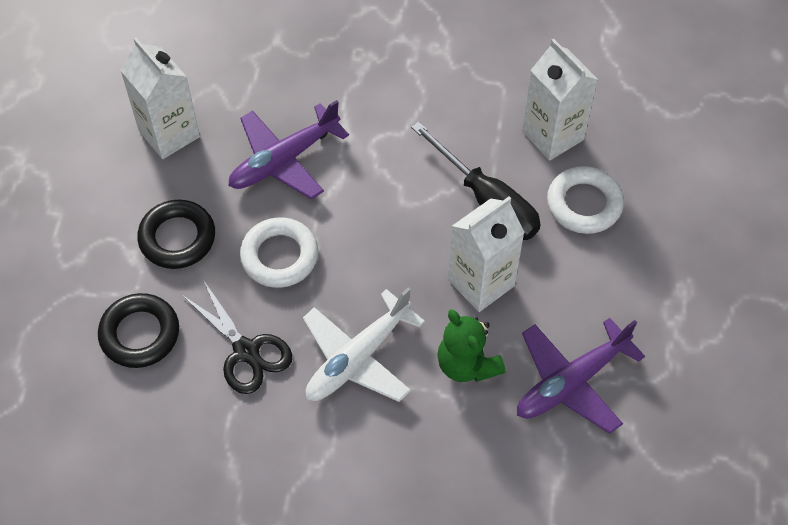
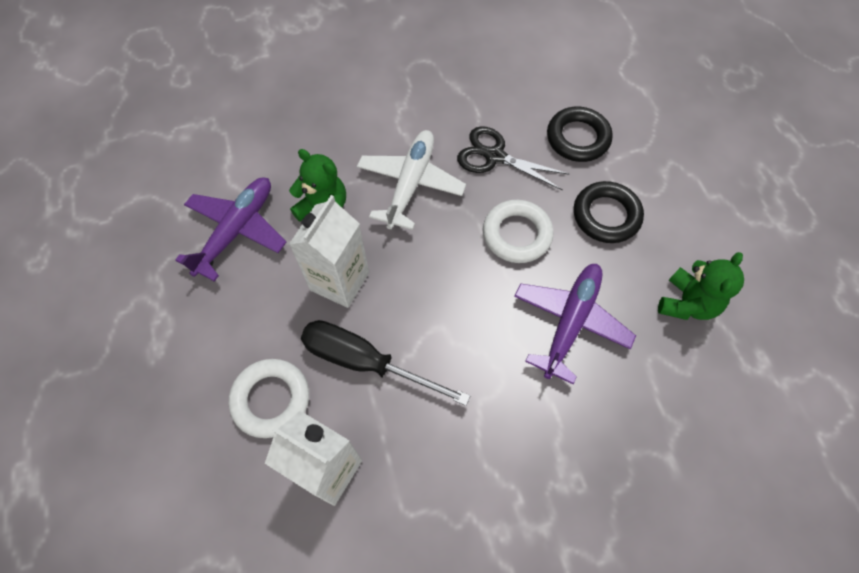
camera: 155 degrees right, 5 degrees up
white carton [120,38,200,159] -> green teddy bear [658,252,744,320]

